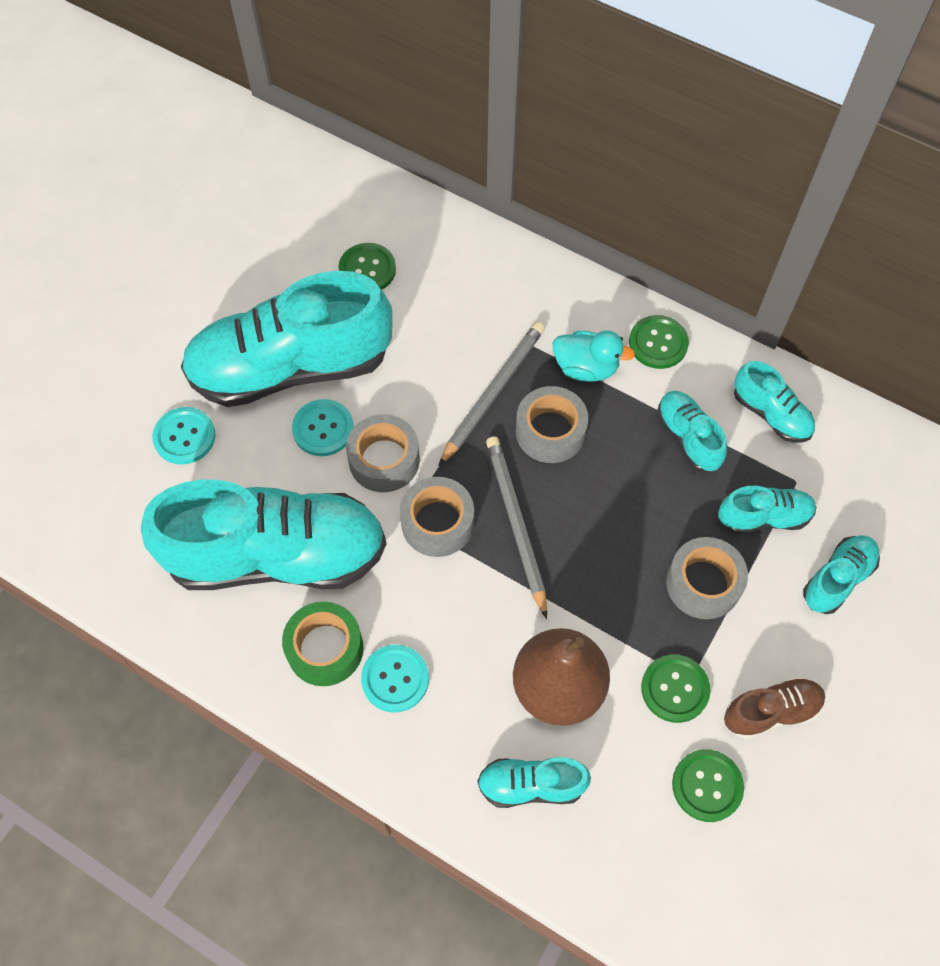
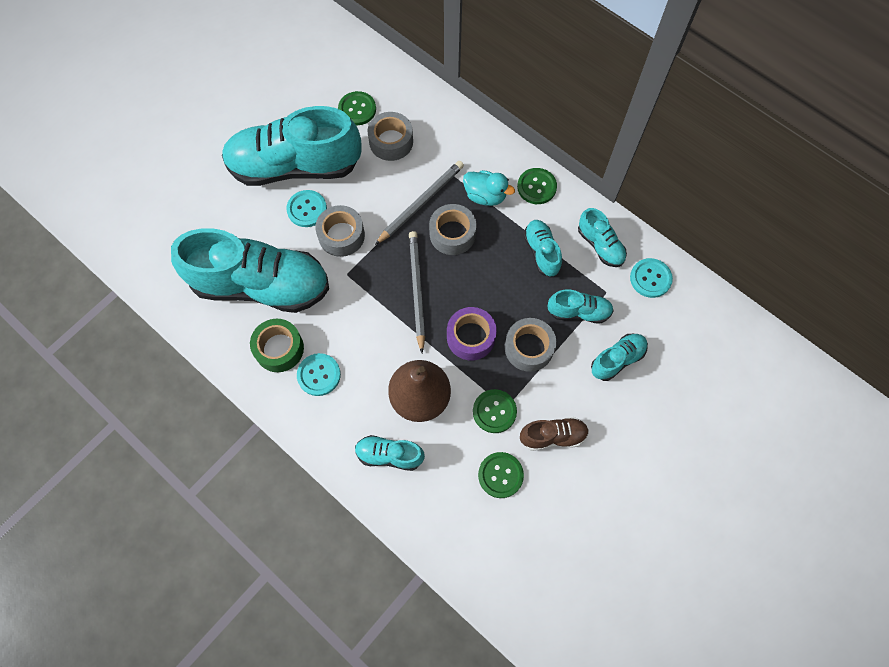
camera: 10 degrees right, 5 degrees up
turquoise button [152,407,215,465] -> turquoise button moved to [630,258,673,298]
grey tape [400,477,474,557] -> grey tape moved to [368,112,413,161]
none -> purple tape [447,307,497,360]

